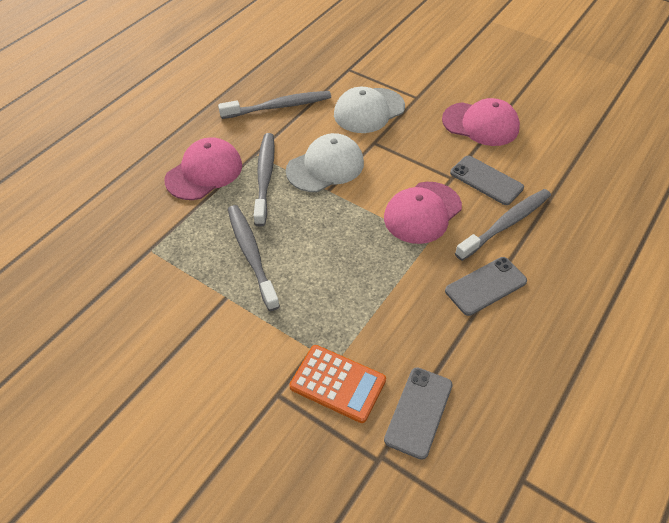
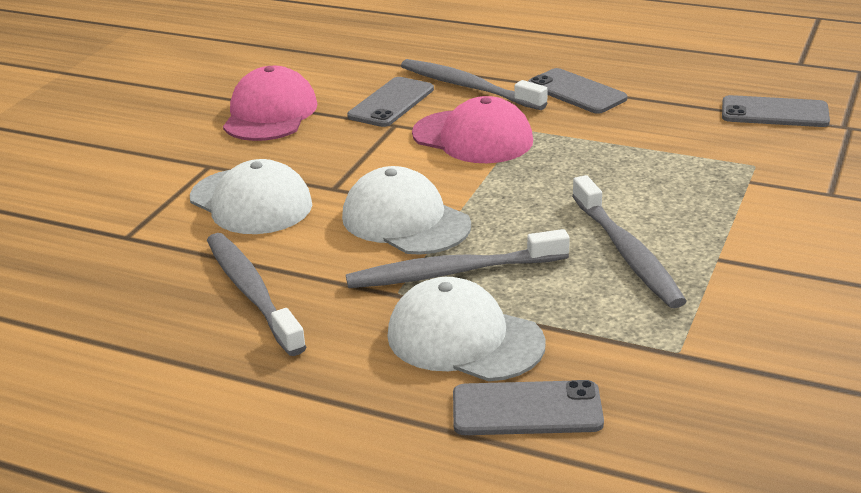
camera: 100 degrees left, 20 degrees down
pink cap [165,137,242,200] -> white cap [387,277,546,381]
grey toothbrush [228,205,280,311] -> grey toothbrush turned 75 degrees counterclockwise [572,175,687,308]
orange calculator [289,345,386,423] -> none
none -> grey phone [453,380,604,435]

